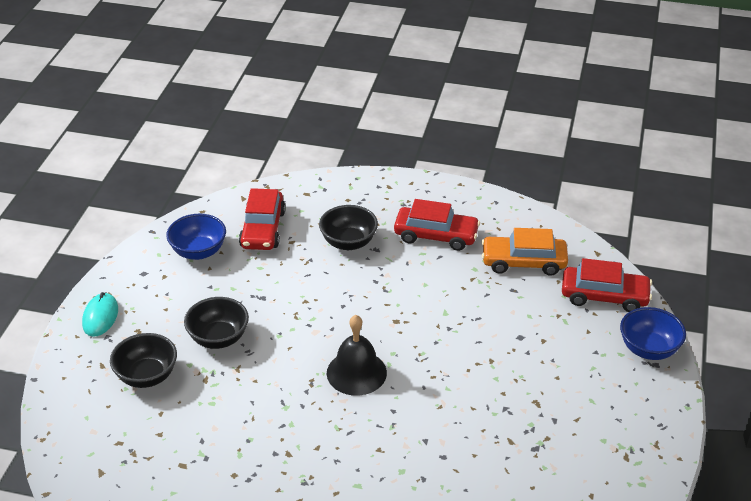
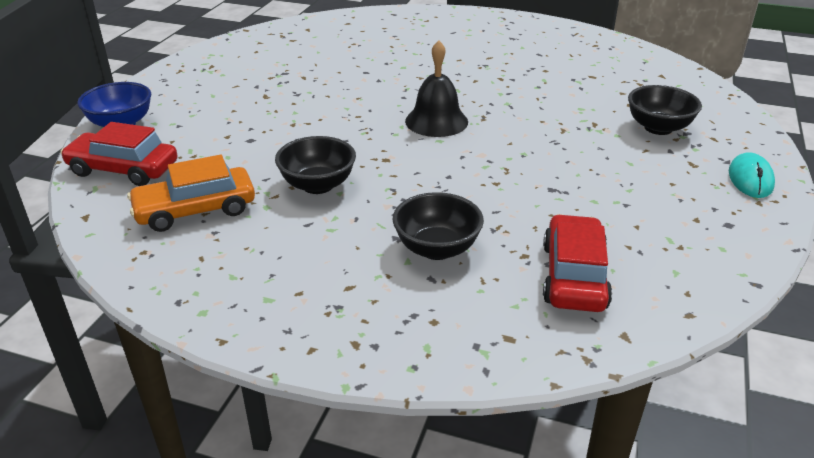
camera: 175 degrees left, 5 degrees down
blue bowl [166,214,226,260] -> none
black bowl [184,297,249,349] -> black bowl moved to [275,136,356,194]
red car [394,199,480,251] -> none
orange car [481,228,568,276] -> orange car turned 150 degrees clockwise [127,155,255,232]

